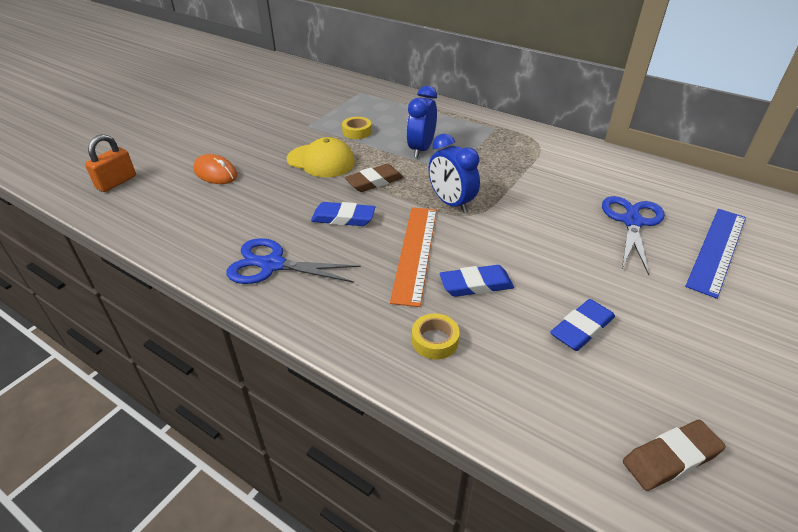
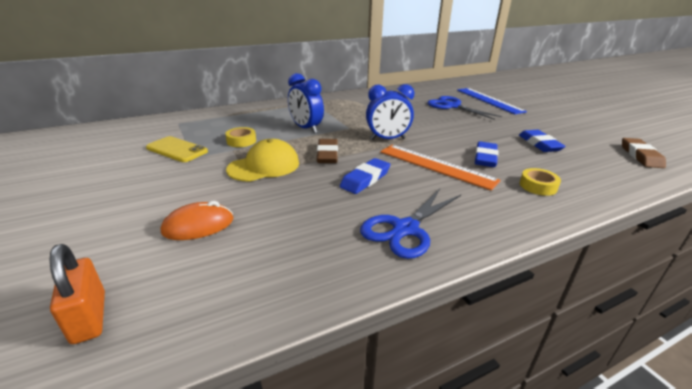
camera: 60 degrees left, 10 degrees down
none -> yellow phone [146,136,208,162]

